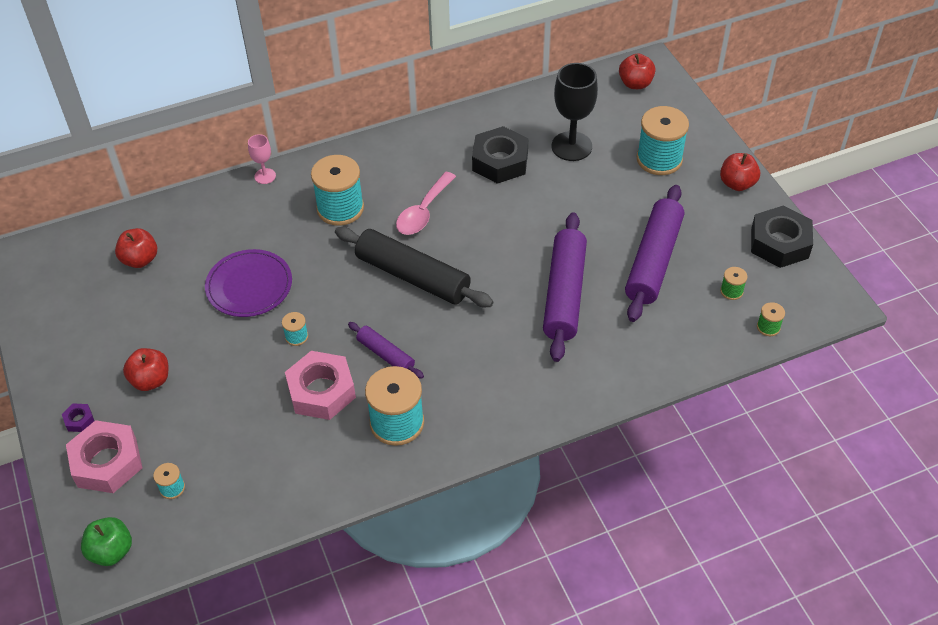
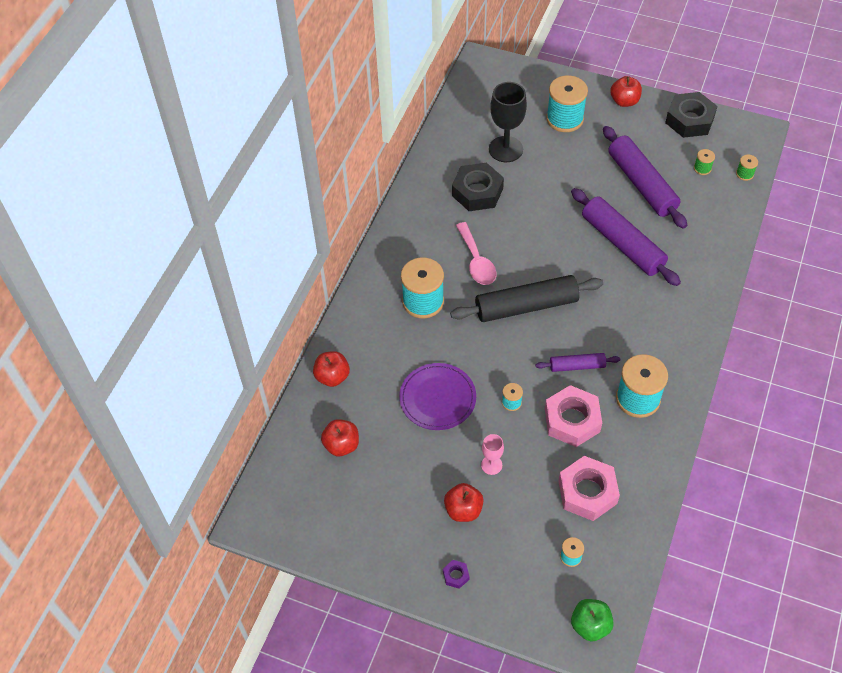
camera: 45 degrees left, 5 degrees up
pink nut [66,420,142,493] -> pink nut moved to [559,456,620,521]
pink goblet [248,134,276,184] -> pink goblet moved to [481,434,504,475]
red apple [619,54,656,89] -> red apple moved to [313,351,350,387]

